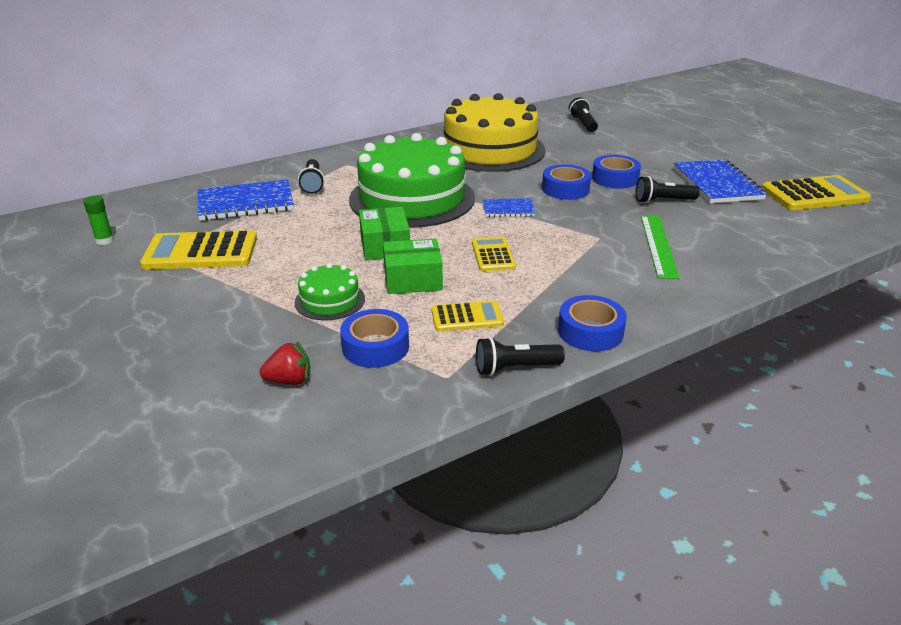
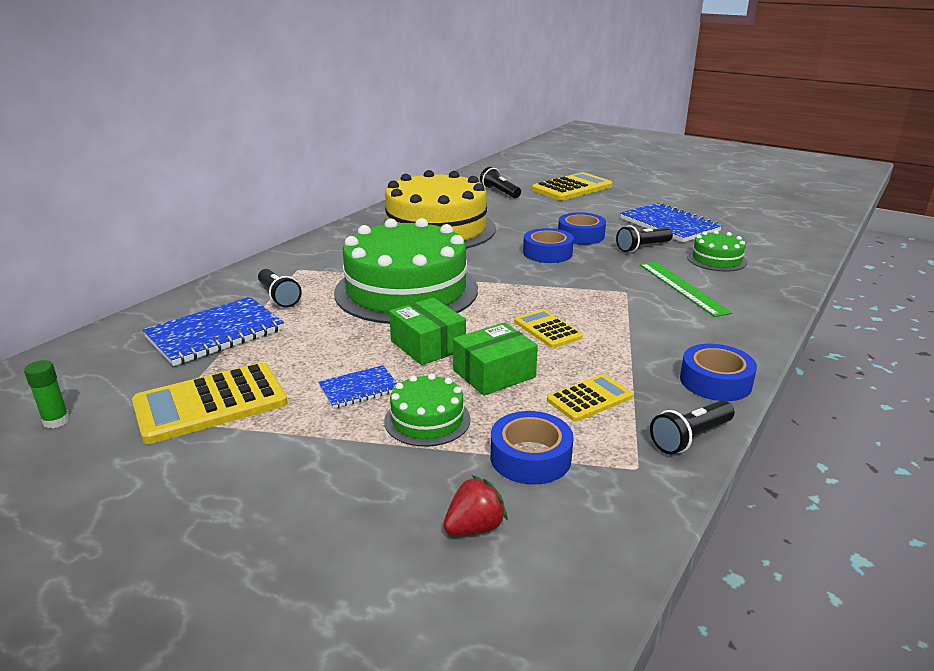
camera: 25 degrees left, 5 degrees down
blue notebook [483,198,535,217] -> blue notebook moved to [318,365,397,409]
yellow calculator [762,175,871,210] -> yellow calculator moved to [532,172,612,201]
none -> green cake [687,230,747,272]

